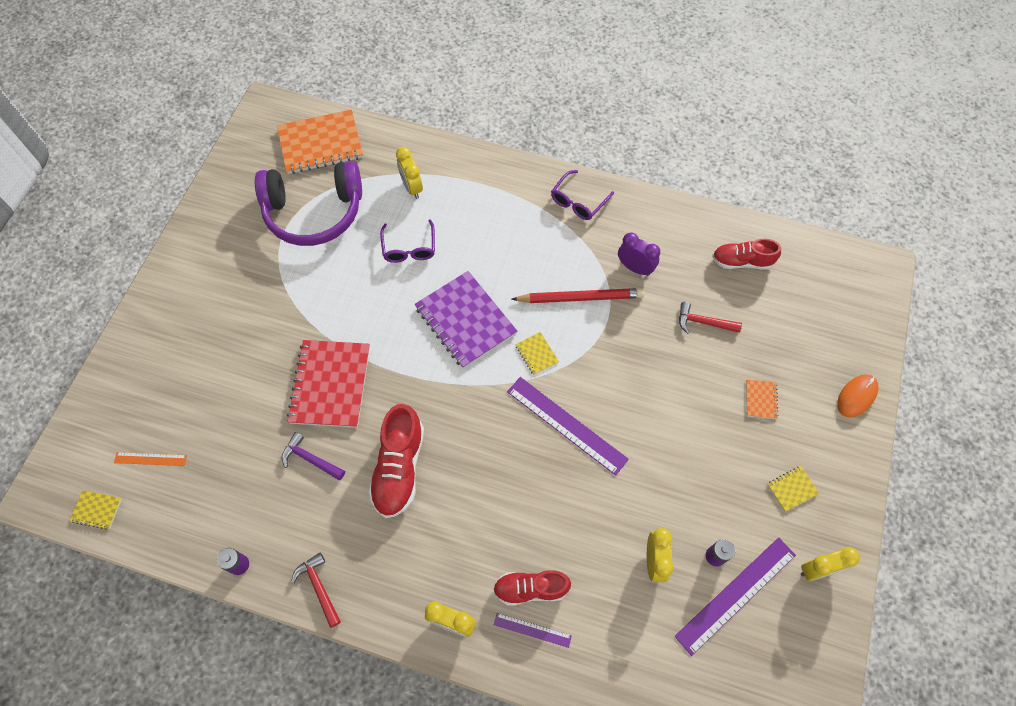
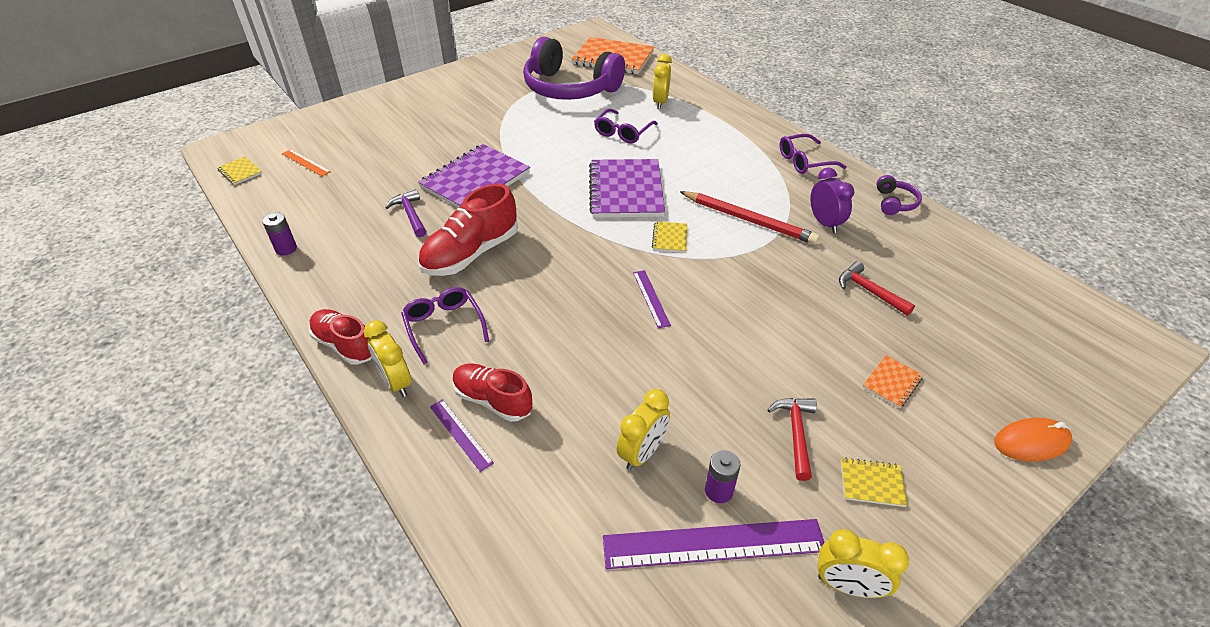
camera: 35 degrees right, 20 degrees down
red notebook [287,340,370,428] -> purple notebook [418,144,530,208]
red hammer [291,553,341,628] -> red hammer moved to [768,398,817,481]
purple ruler [507,377,629,476] -> purple ruler [633,270,671,328], size x0.51
red shoe [712,239,781,270] -> red shoe moved to [309,309,372,365]
none -> purple glasses [401,287,489,364]
none -> purple headphones [877,175,922,215]

